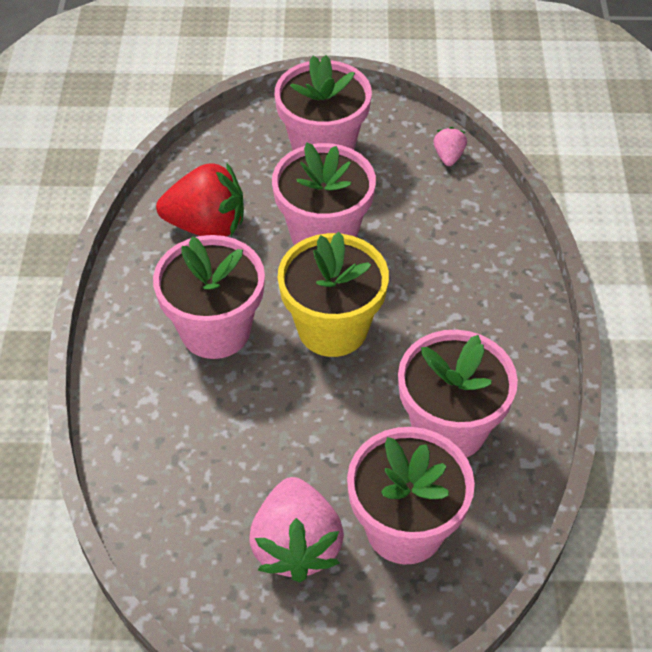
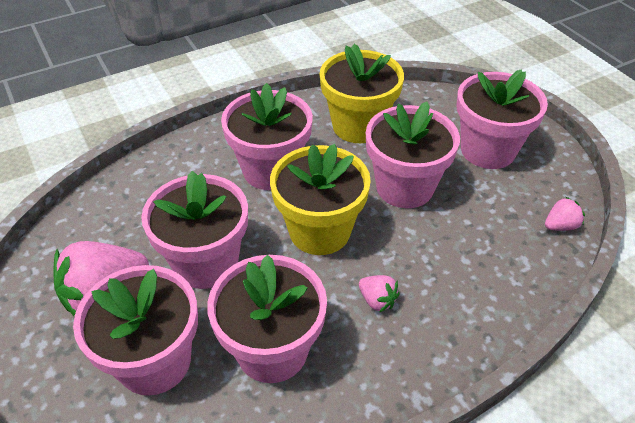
camera: 60 degrees right, 5 degrees down
red strawberry [156,162,244,237] -> yellow flower pot [320,44,404,143]
none -> pink flower pot [141,171,248,289]
none -> pink strawberry [359,275,399,313]

